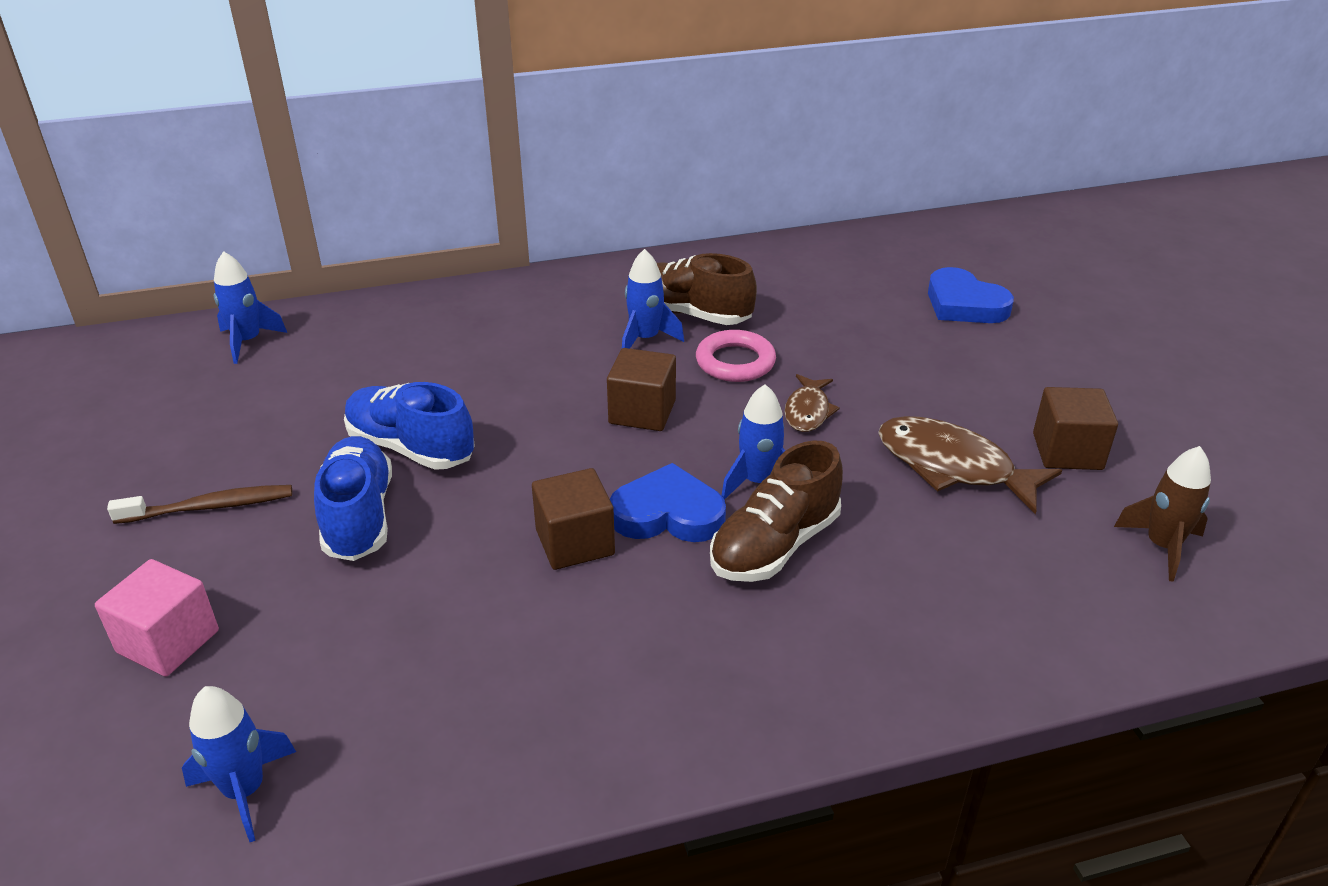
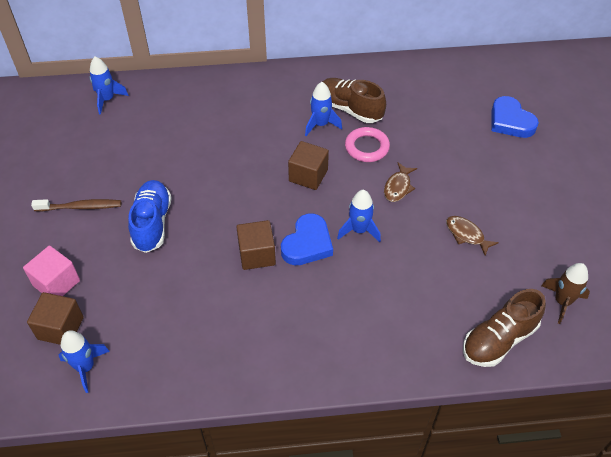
camera: 10 degrees right, 15 degrees up
blue shoe [344,382,475,470] -> none
blue heart [610,463,726,542] -> blue heart turned 105 degrees clockwise [281,213,333,265]
brown shoe [710,441,843,582] -> brown shoe moved to [463,289,546,367]
brown fish [878,416,1062,514] -> brown fish [446,216,499,256], size x0.57
brown cube [1033,387,1118,470] -> brown cube moved to [27,292,84,345]

